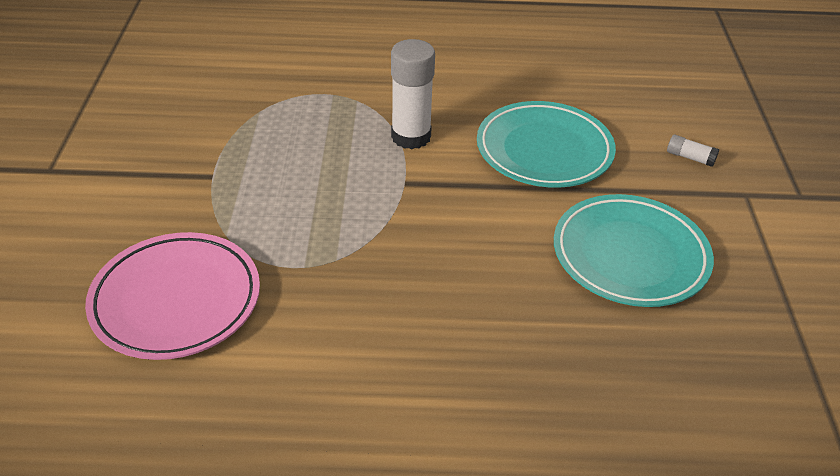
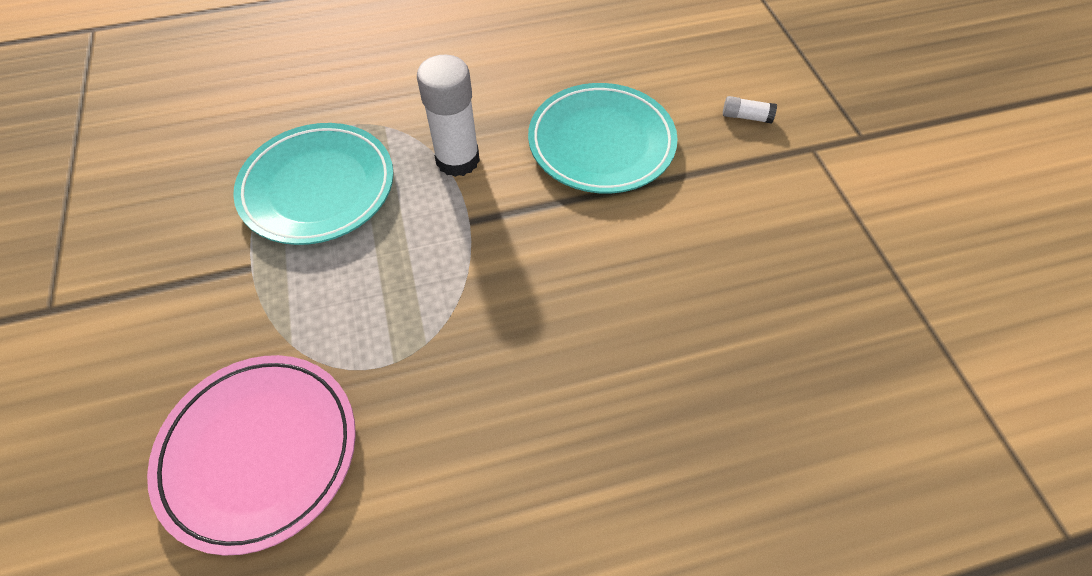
camera: 15 degrees left, 15 degrees up
turquoise plate [554,194,714,307] -> turquoise plate moved to [233,123,394,245]

